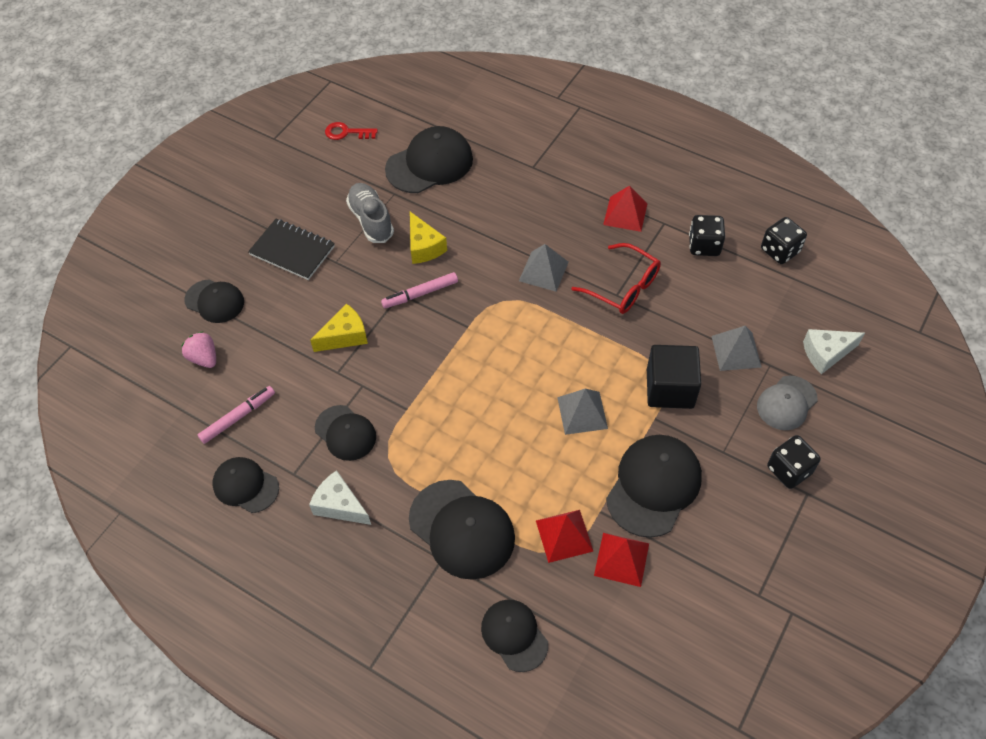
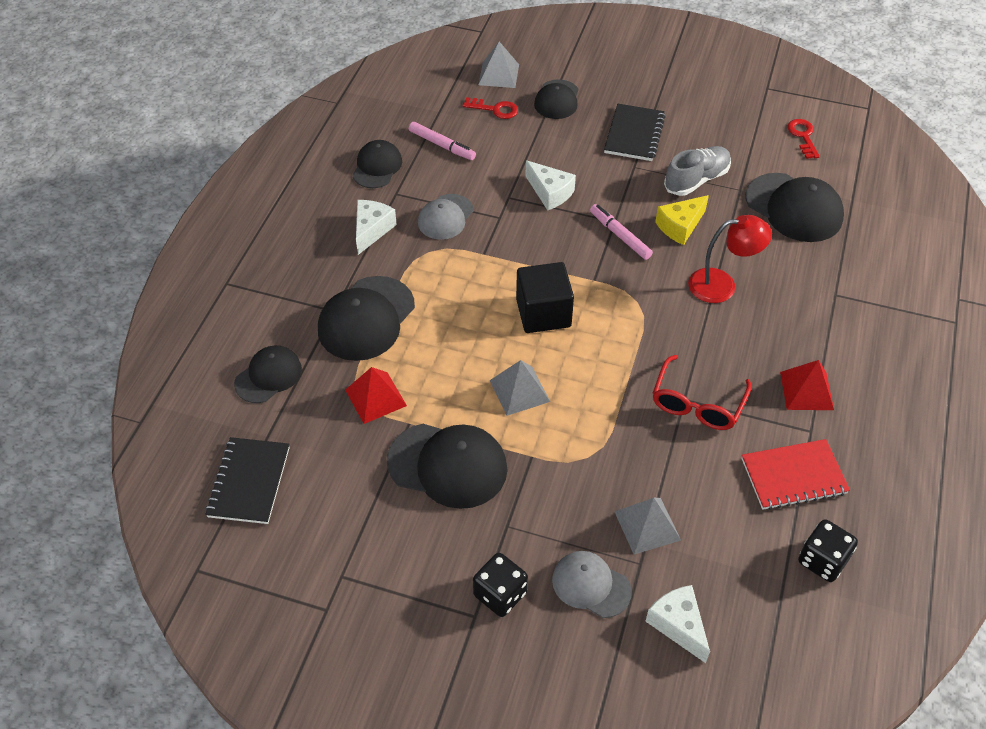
camera: 75 degrees right, 5 degrees down
pink strawberry [182,332,216,368] -> red key [463,97,518,119]
yellow cheese [310,304,368,352] -> white cheese [525,160,576,211]
black cap [315,405,376,461] -> grey cap [418,194,473,240]
grey pyramid [519,244,569,292] -> grey pyramid moved to [479,42,519,88]
red pyramid [594,533,649,587] -> none
black cube [647,345,701,409] -> black cube moved to [516,262,574,333]
black dice [689,215,725,256] -> red notebook [741,439,850,510]
none -> black notebook [205,437,290,524]
none -> red lamp [688,215,772,303]

